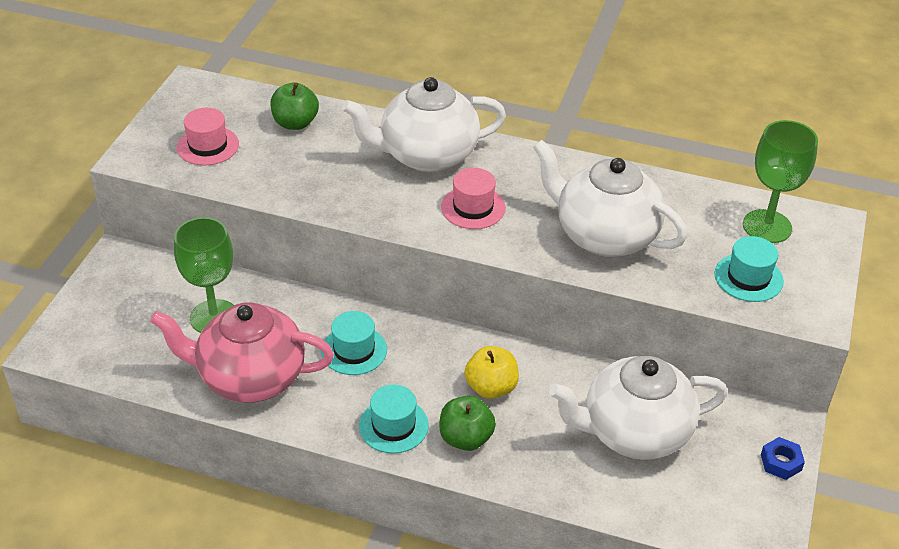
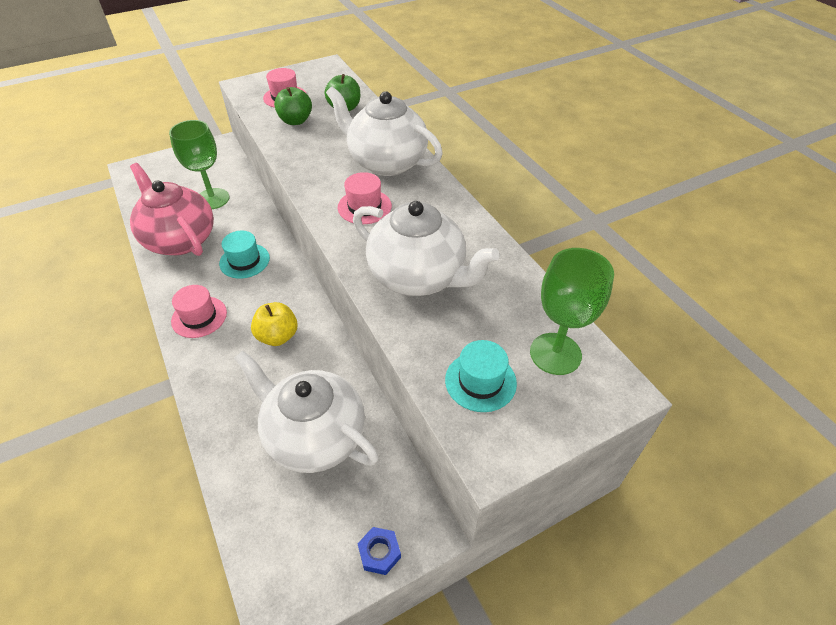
camera: 45 degrees right, 5 degrees up
turquoise hat [359,385,429,453] -> pink hat [171,285,227,338]
green apple [439,396,496,451] -> green apple moved to [274,87,312,125]
white teapot [533,140,687,257] -> white teapot turned 135 degrees clockwise [353,201,500,296]

